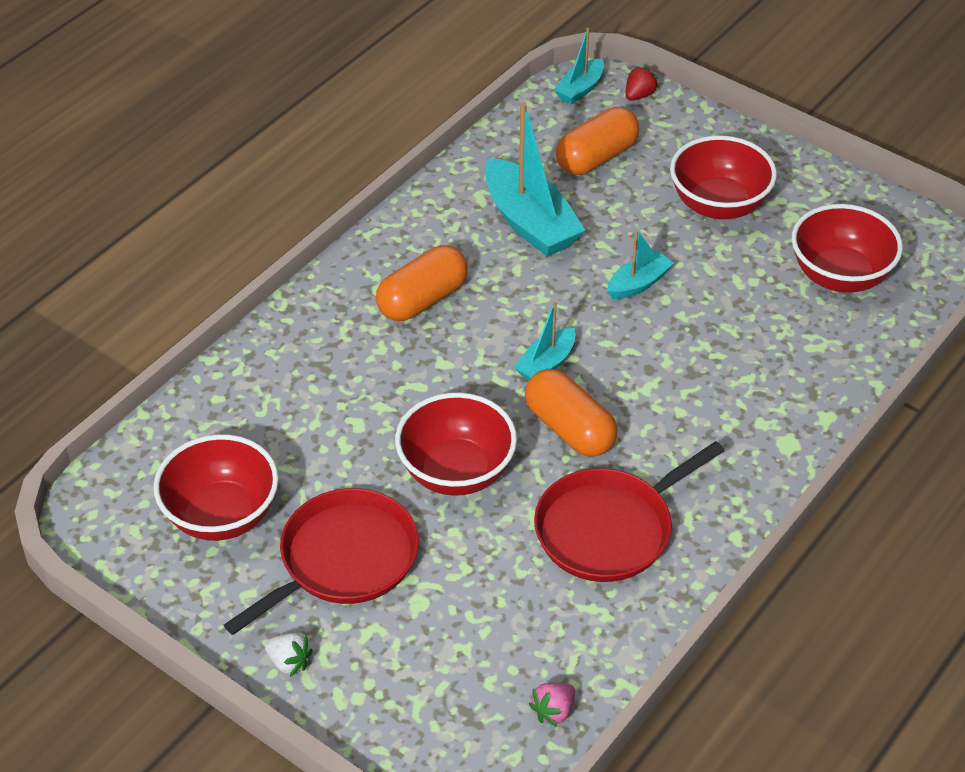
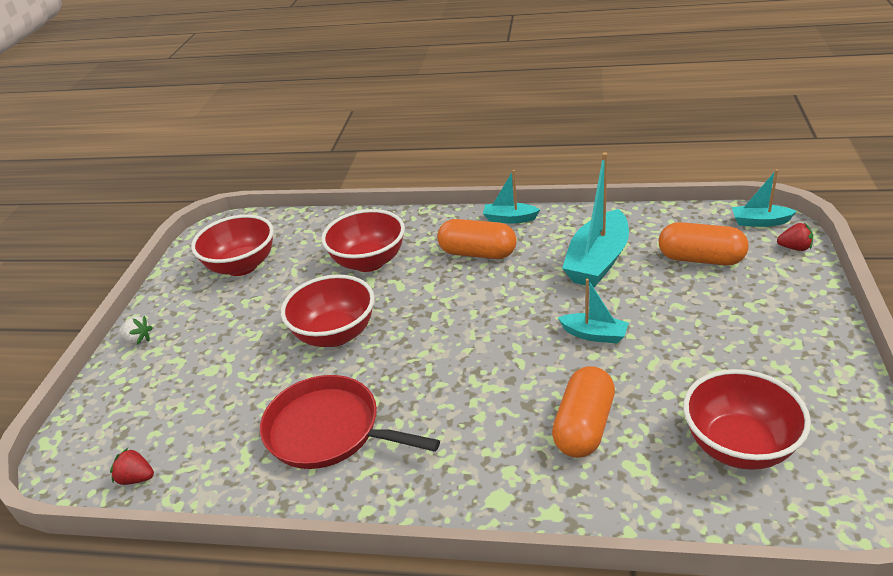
camera: 65 degrees right, 10 degrees down
red pan [224,488,419,635] -> none
white strawberry [265,633,313,677] -> white strawberry turned 75 degrees counterclockwise [119,316,153,345]
turquoise boat [514,301,576,380] -> turquoise boat moved to [483,170,540,224]
orange capsule [525,369,617,457] -> orange capsule moved to [552,366,615,458]
pink strawberry [529,682,575,727] -> red strawberry [110,448,154,485]
red bowl [670,135,777,219] -> red bowl moved to [321,209,405,272]

